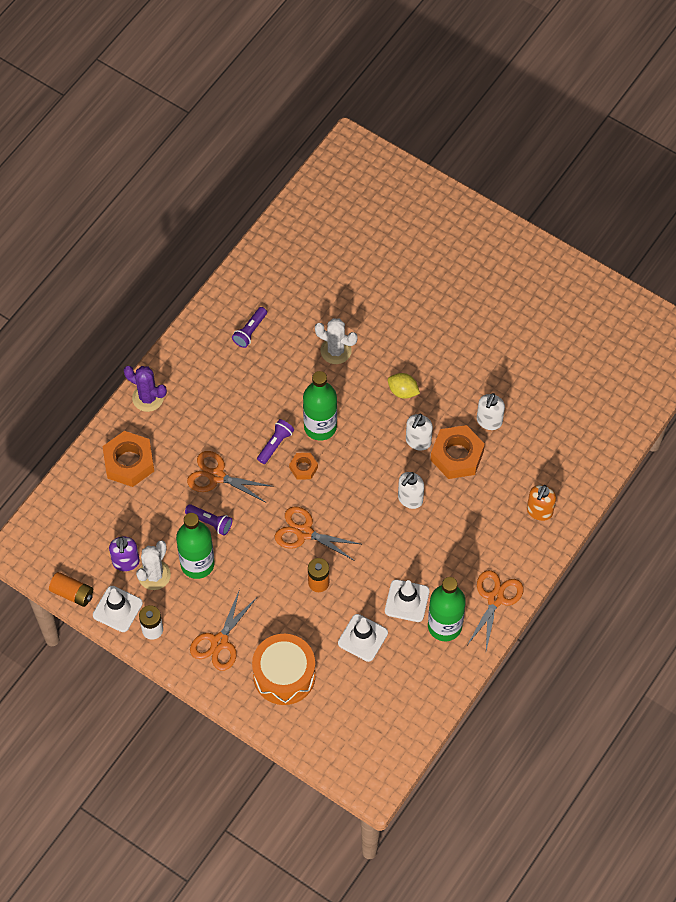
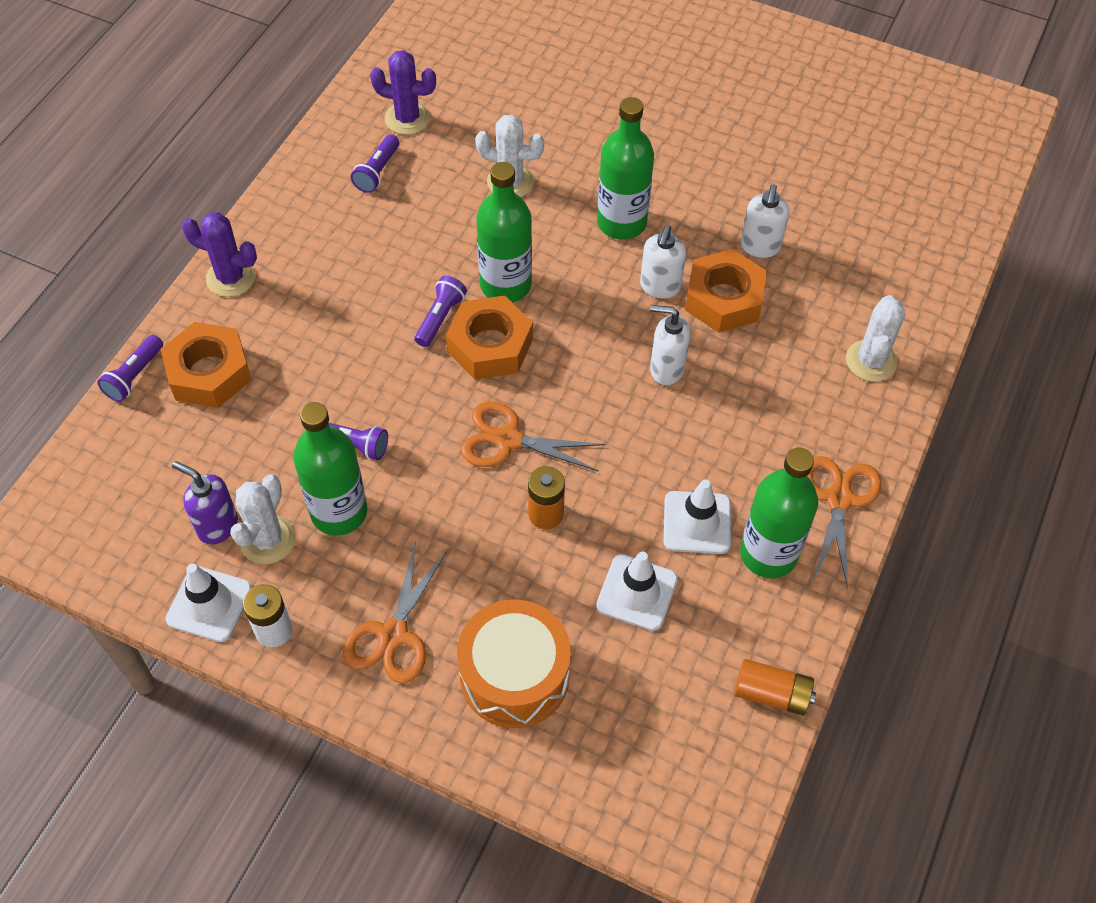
camera: 10 degrees left, 5 degrees down
orange battery [49,572,93,607] -> orange battery moved to [734,659,816,715]
purple soap dispenser [109,537,140,571] -> purple soap dispenser turned 135 degrees clockwise [172,461,238,544]
orange scissors [187,451,274,502] -> none
orange nut [289,453,318,480] -> orange nut [446,296,533,379], size x1.90
yellow lemon [388,373,420,399] -> green bottle [597,97,654,240]
white soap dispenser [398,472,424,509] -> white soap dispenser turned 75 degrees clockwise [650,305,691,385]
orange soap dispenser [527,485,556,521] -> white cactus [846,295,905,382]
none -> purple flashlight [97,335,163,402]
none -> purple cactus [370,50,436,135]

